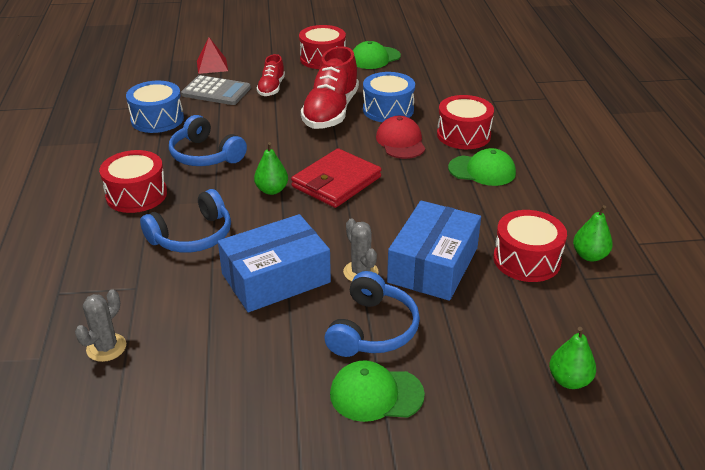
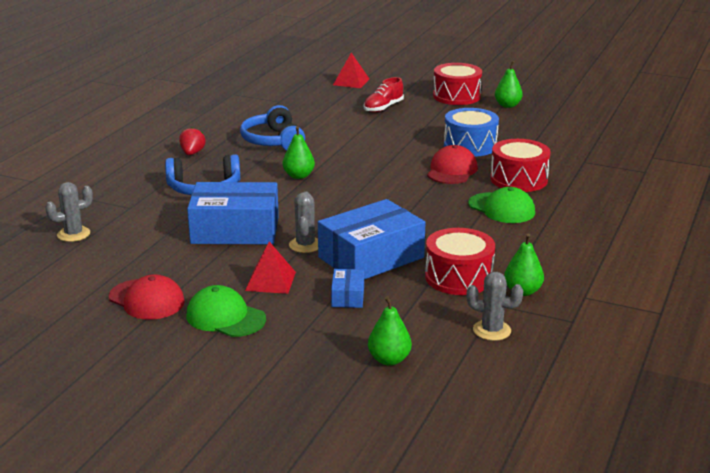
camera: 30 degrees right, 10 degrees down
red drum [99,150,167,213] -> red strawberry [179,127,206,155]
blue drum [126,81,184,133] -> none
grey calculator [181,75,251,105] -> none
red wallet [291,148,382,208] -> none
red shoe [301,46,359,129] -> none
blue headphones [325,271,420,357] -> red pyramid [245,242,296,294]
green cap [353,41,401,69] -> green pear [495,61,523,108]
none -> red cap [109,274,185,319]
none -> blue box [331,269,364,308]
none -> grey cactus [466,272,523,341]

